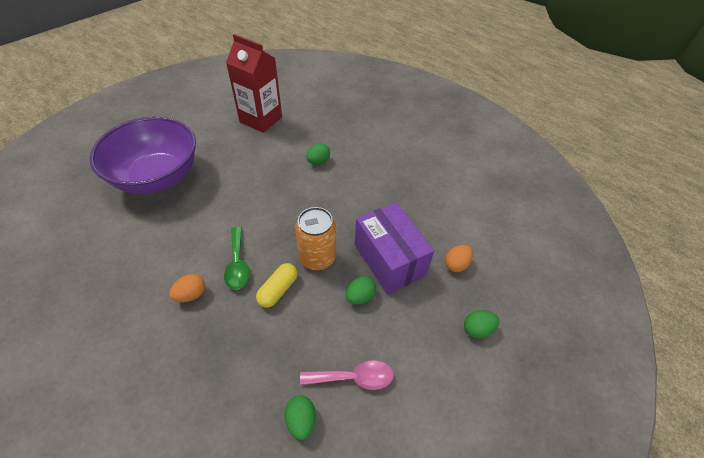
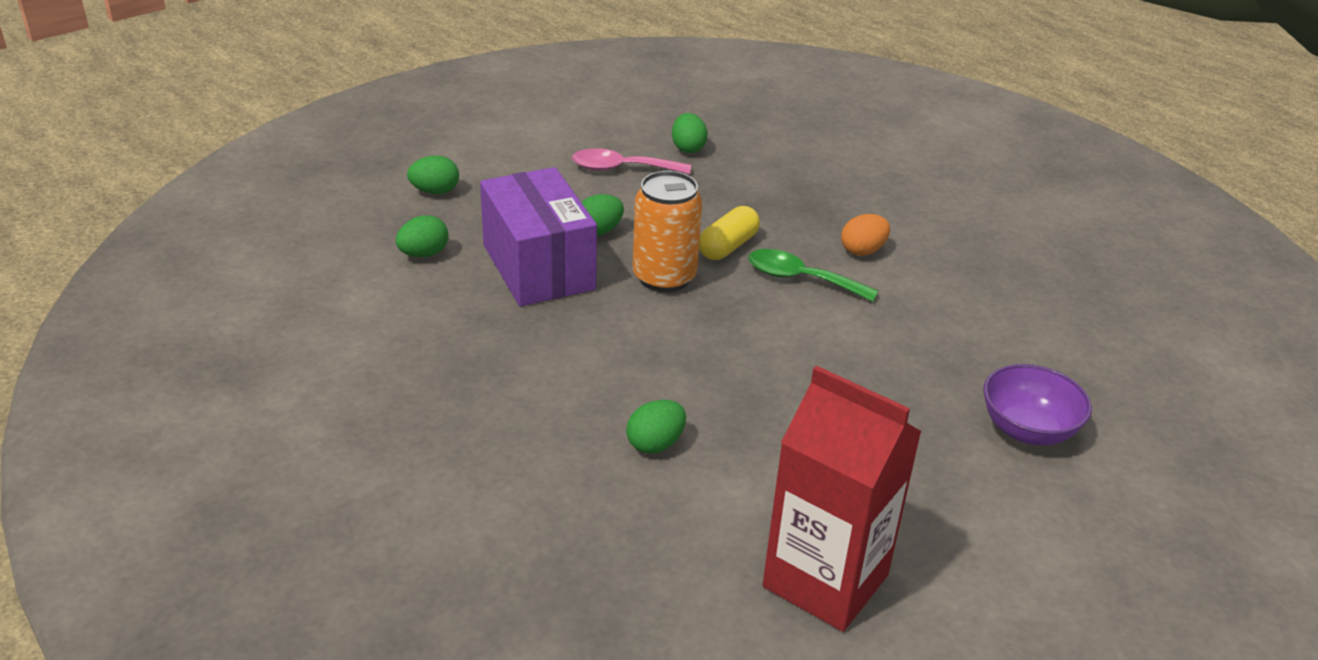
camera: 175 degrees left, 15 degrees down
purple bowl [90,117,196,194] -> purple bowl [983,364,1092,445], size x0.48
green spoon [224,227,250,290] -> green spoon turned 60 degrees counterclockwise [748,249,879,302]
orange egg [445,245,473,272] -> green egg [396,215,448,257]

